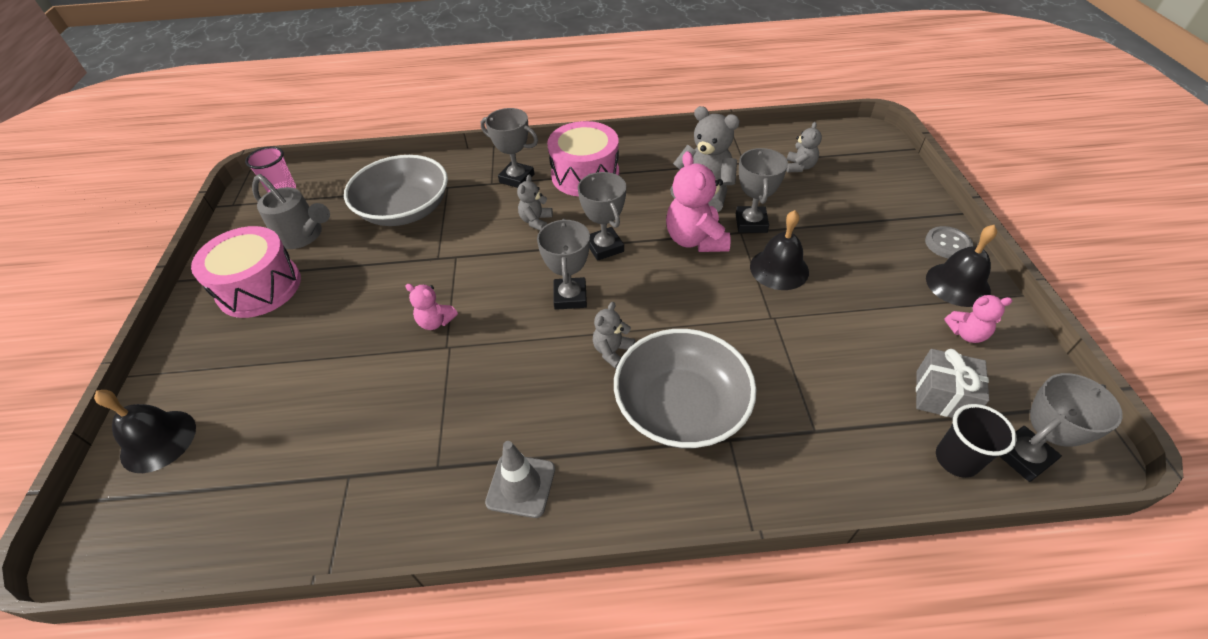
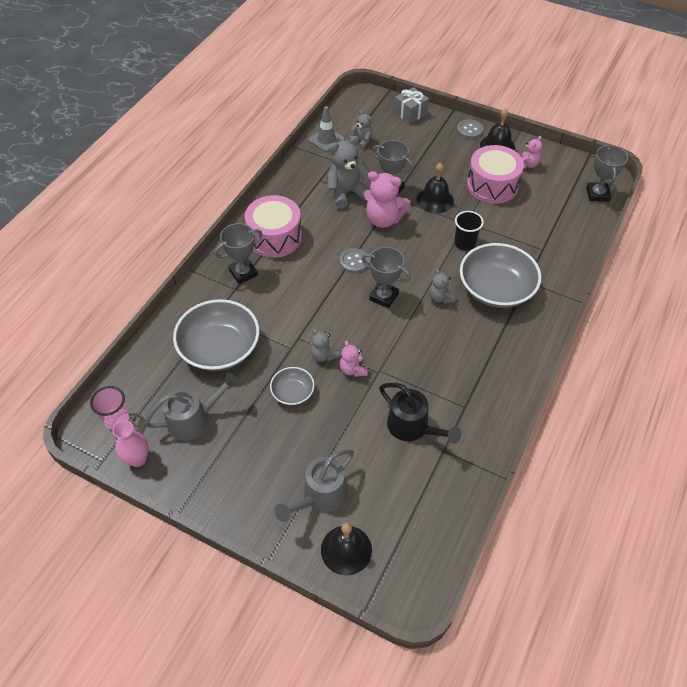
camera: 60 degrees left, 5 degrees up
pink drum [191,226,301,318] -> pink drum moved to [467,145,524,204]
pink teddy bear [405,284,458,330] -> pink teddy bear turned 105 degrees clockwise [339,341,367,377]
grey traffic cone [485,441,555,518] -> grey traffic cone moved to [309,106,345,152]
grey teddy bear [517,175,553,230] -> grey teddy bear moved to [310,329,340,362]
grey trophy [578,172,626,261] -> grey button [340,248,369,273]
grey gift [916,349,989,418] -> grey gift moved to [394,87,429,124]
black cup [936,404,1017,478] -> black cup moved to [454,211,484,251]
none -> pink vase [113,420,149,467]
none -> grey bowl [270,367,315,405]
none -> grey watering can [275,449,354,522]
none -> black watering can [379,383,462,444]

